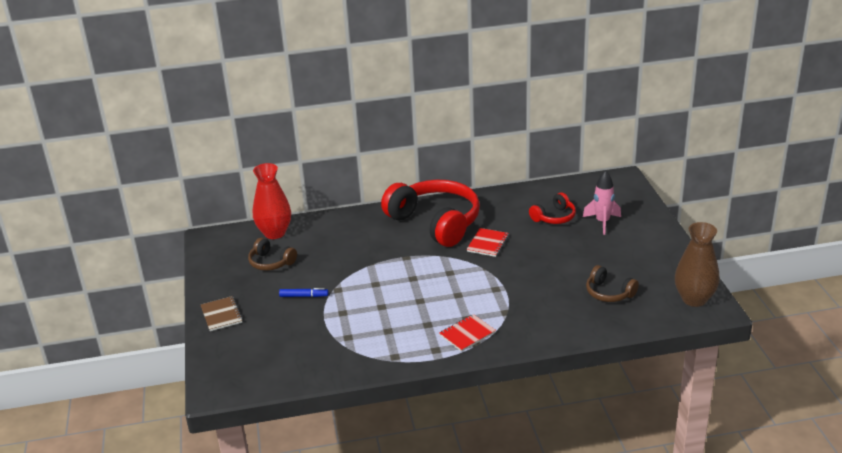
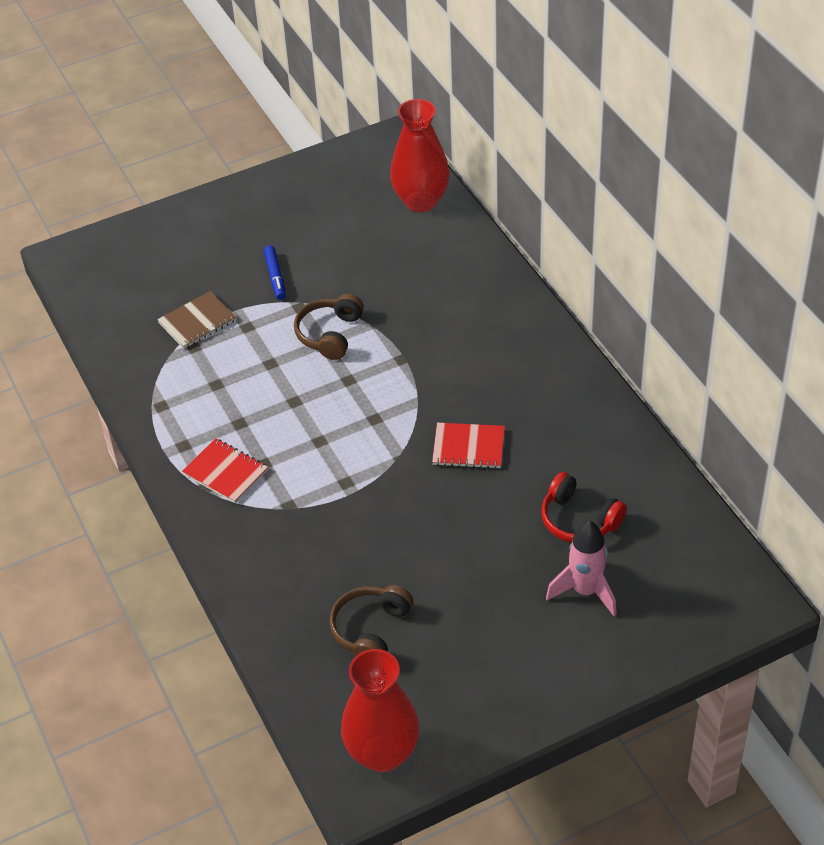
camera: 75 degrees right, 15 degrees up
brown notebook [200,296,243,331] -> brown notebook moved to [157,291,237,349]
brown headphones [248,238,297,271] -> brown headphones moved to [294,294,364,360]
red headphones [381,180,480,247] -> none
brown vase [675,222,719,307] -> red vase [341,649,420,772]

